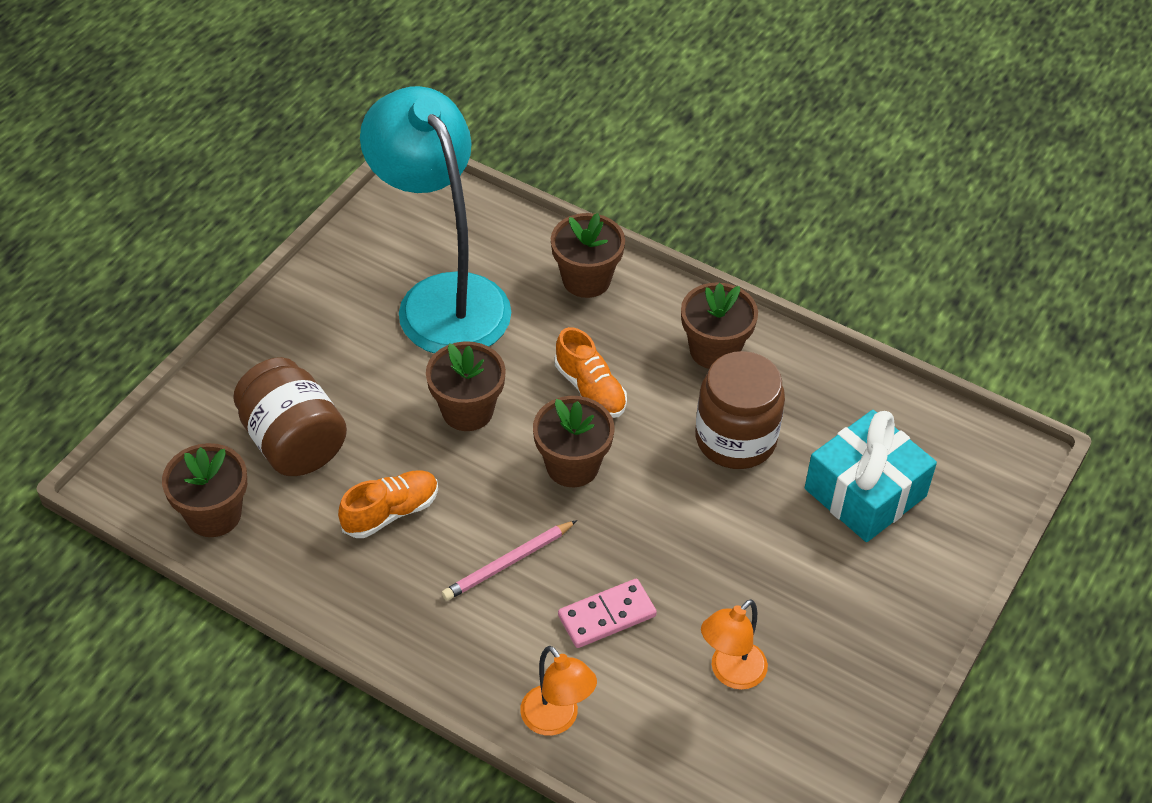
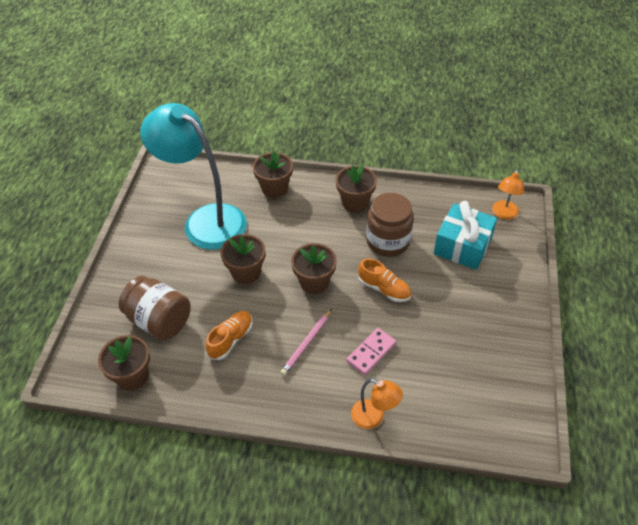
camera: 20 degrees left, 0 degrees up
orange shoe [555,327,627,418] -> orange shoe moved to [358,258,411,302]
orange lamp [701,599,768,690] -> orange lamp moved to [492,169,524,220]

